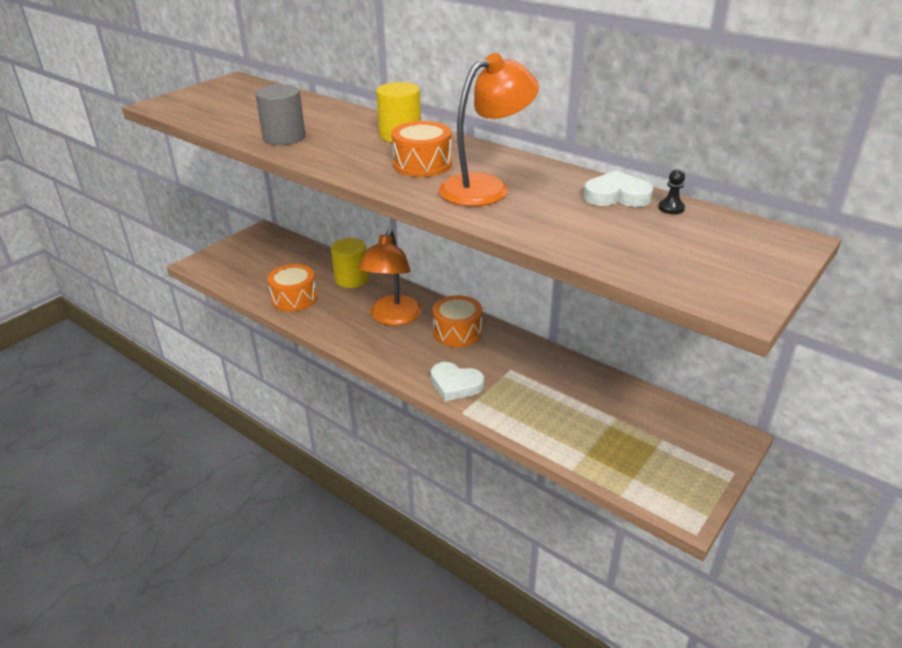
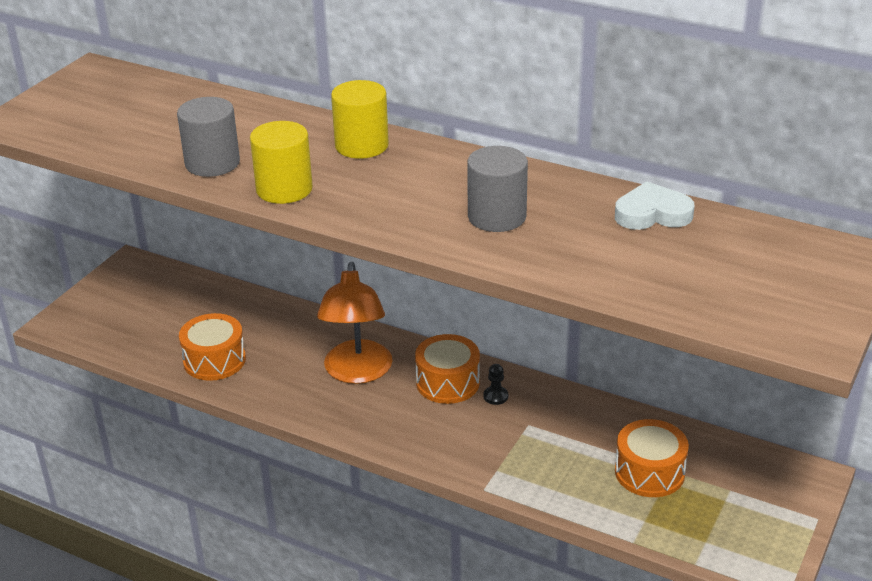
camera: 10 degrees left, 0 degrees up
yellow cylinder [331,238,369,288] -> yellow cylinder moved to [250,121,313,204]
orange drum [391,121,452,177] -> orange drum moved to [615,419,689,497]
white heart [431,362,484,401] -> none
orange lamp [439,53,539,206] -> grey cylinder [467,146,528,232]
black pawn [658,169,685,214] -> black pawn moved to [483,364,508,405]

